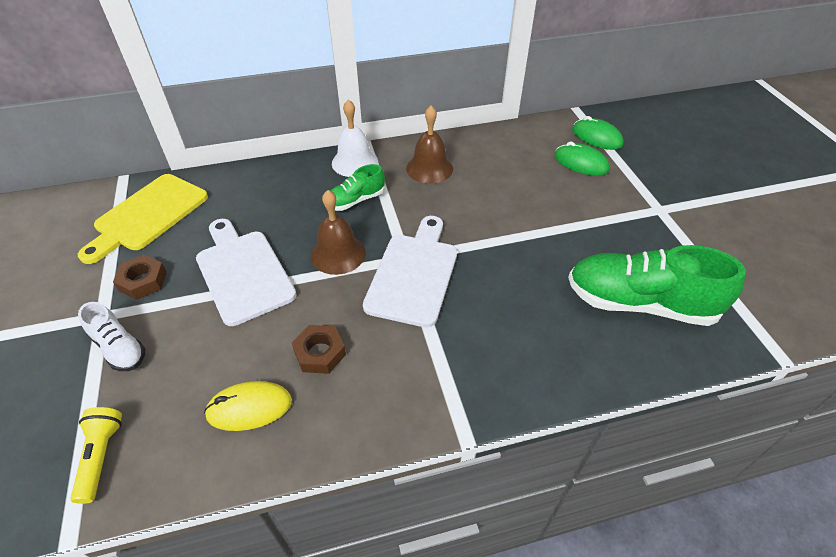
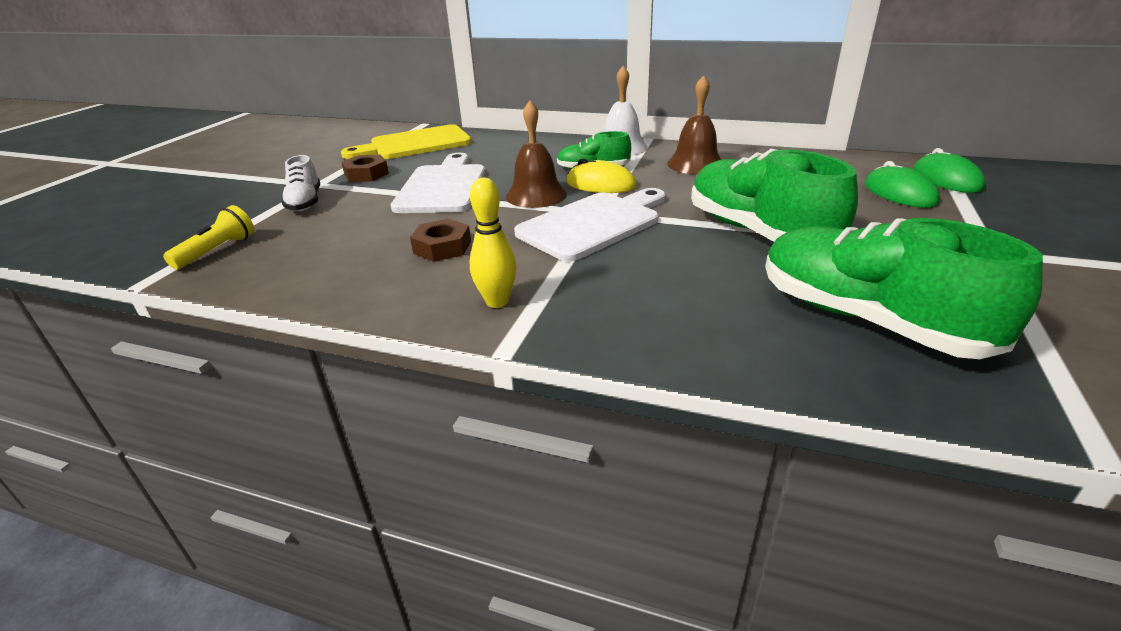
camera: 35 degrees right, 15 degrees down
yellow mouse [204,381,292,431] -> yellow mouse moved to [566,159,637,193]
none -> yellow bowling pin [469,178,517,308]
none -> green shoe [691,148,858,242]

